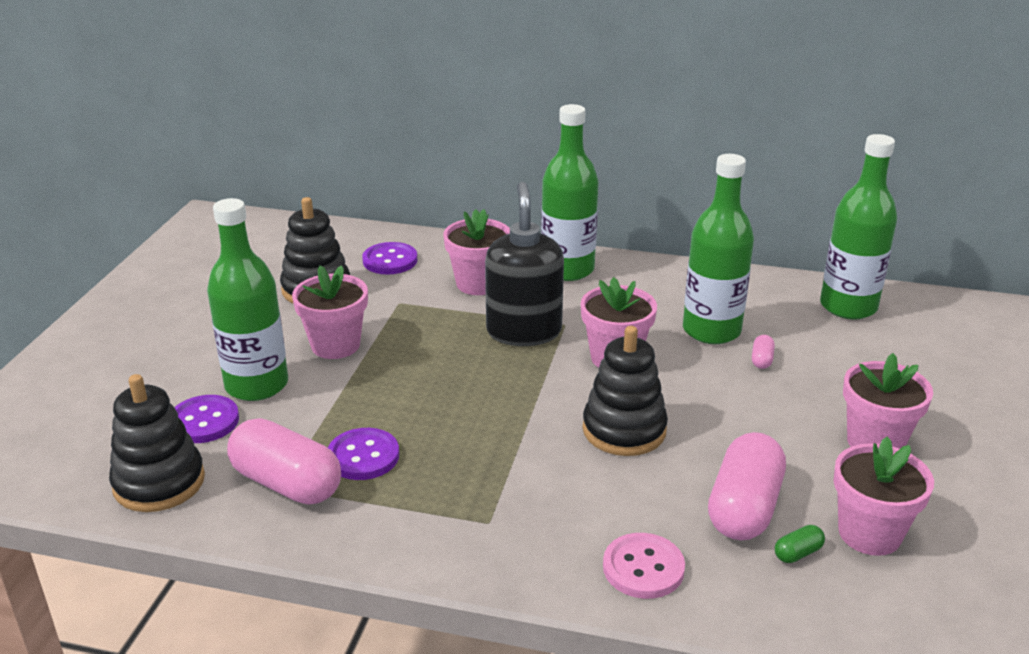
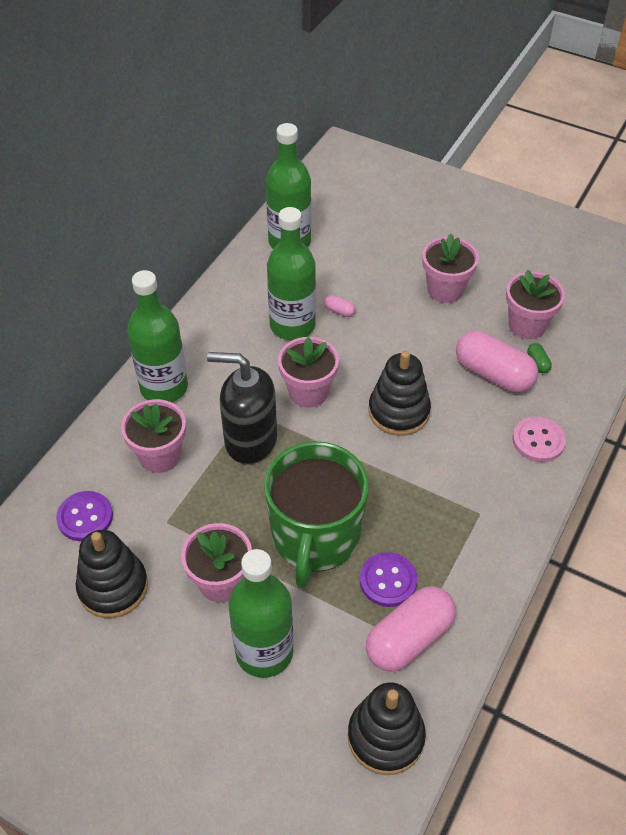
camera: 75 degrees left, 20 degrees up
purple button [174,395,239,443] -> none
none -> green mug [264,441,369,588]

